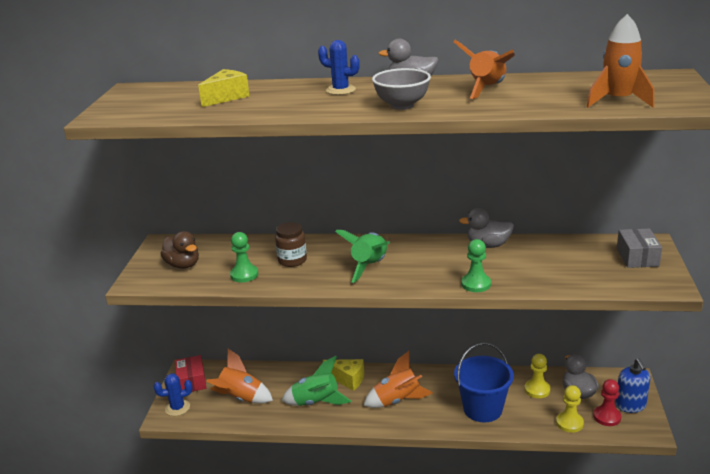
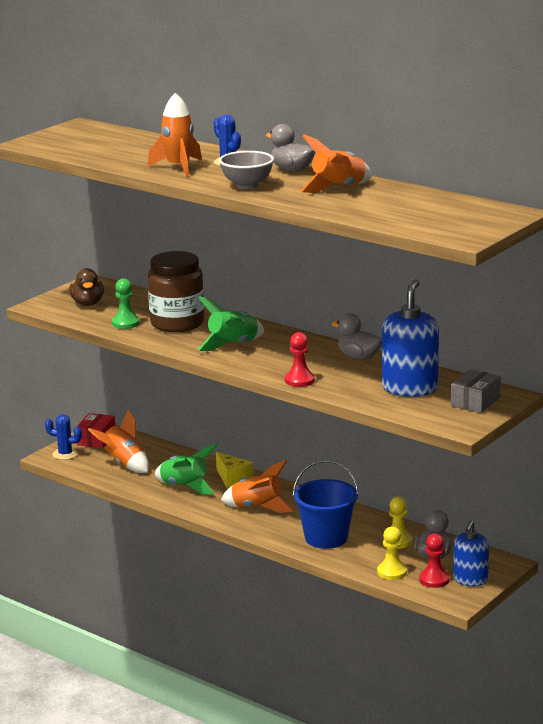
camera: 30 degrees right, 5 degrees down
yellow cheese [198,69,250,107] -> none
brown jar [275,222,307,267] -> brown jar [148,251,204,332], size x1.82
green pawn [461,239,491,292] -> red pawn [285,332,315,387]
orange rocket [586,14,654,108] -> orange rocket moved to [148,93,202,177]
none -> blue soap dispenser [382,279,439,397]

